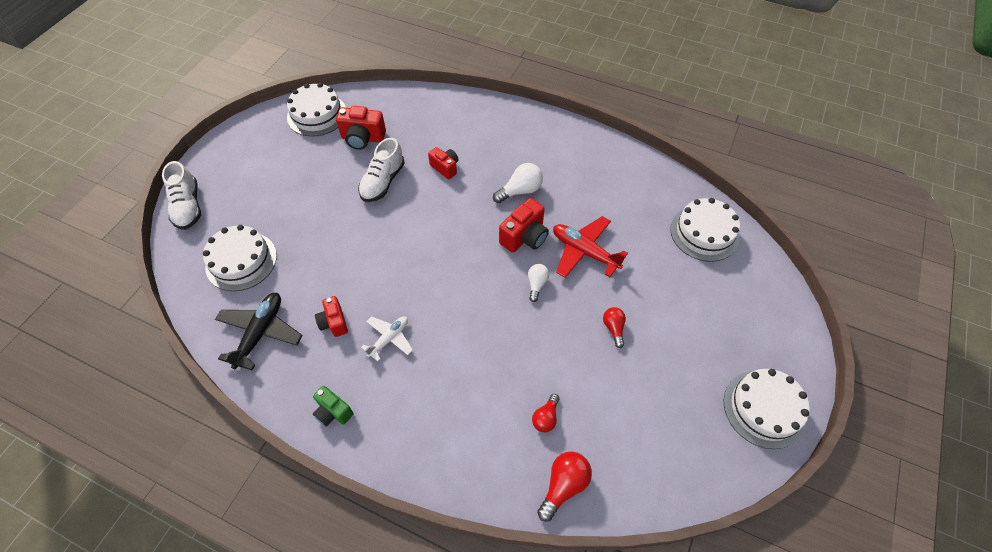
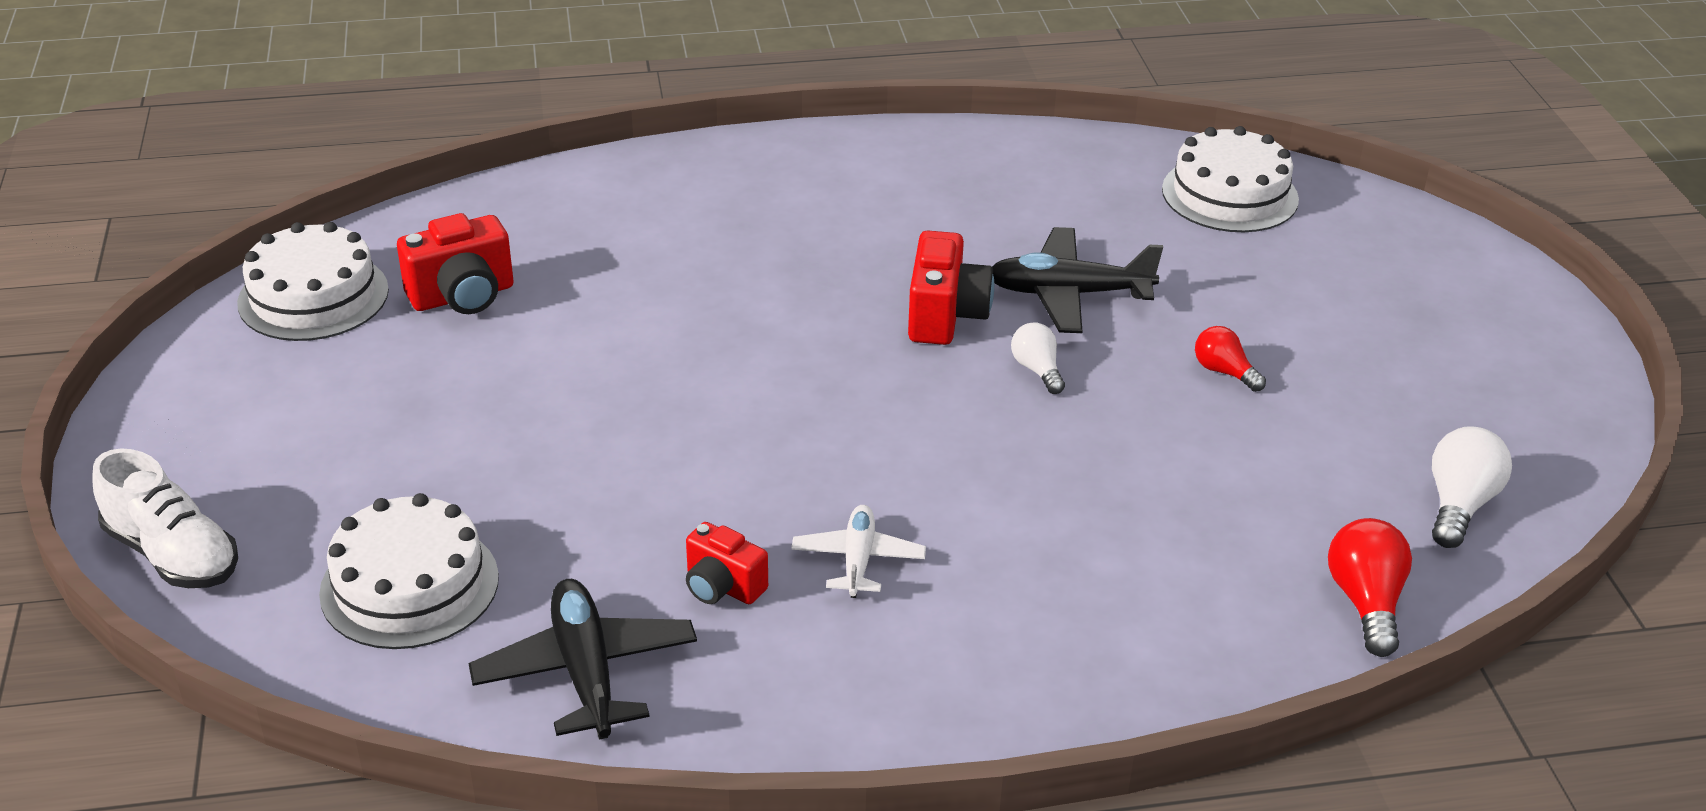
camera: 35 degrees left, 20 degrees down
green camera [313,386,354,427] -> none
white shoe [358,138,405,202] -> none
red camera [428,147,459,179] -> none
white light bulb [493,163,543,203] -> white light bulb moved to [1432,426,1512,548]
red light bulb [532,394,559,432] -> none
red plane [553,216,628,278] -> black plane [993,227,1163,333]
white cake [723,369,810,449] -> none

